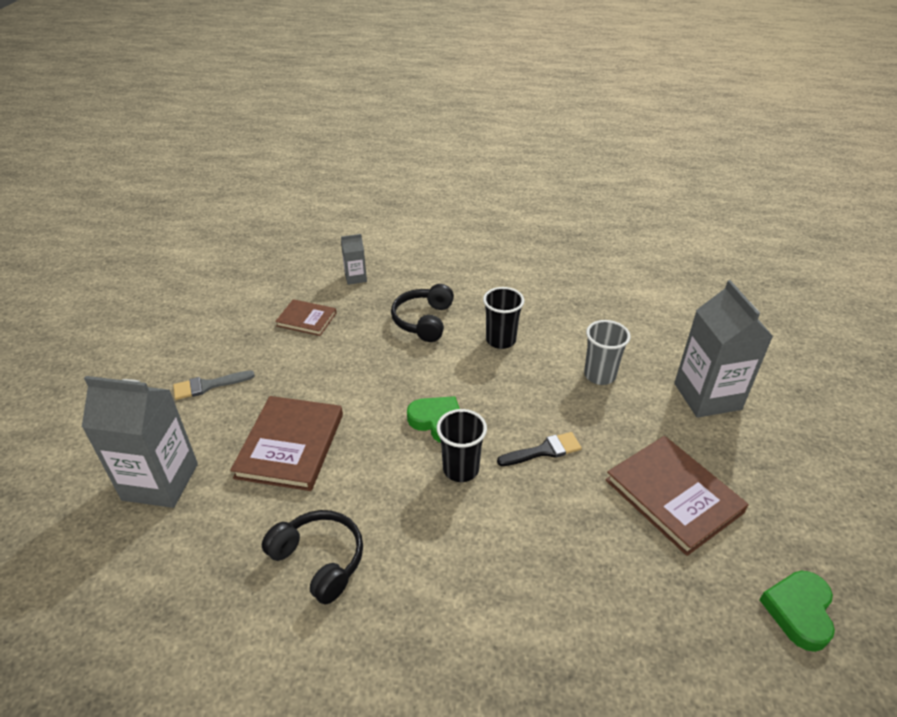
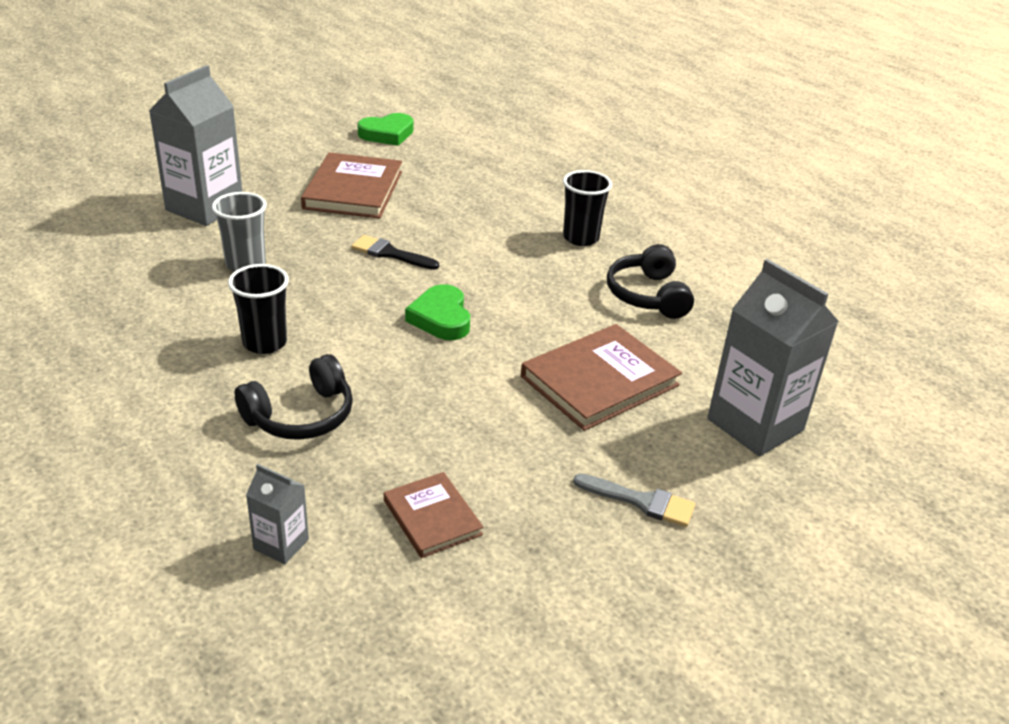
camera: 140 degrees left, 5 degrees down
black cup [437,409,487,482] -> black cup moved to [563,170,612,246]

